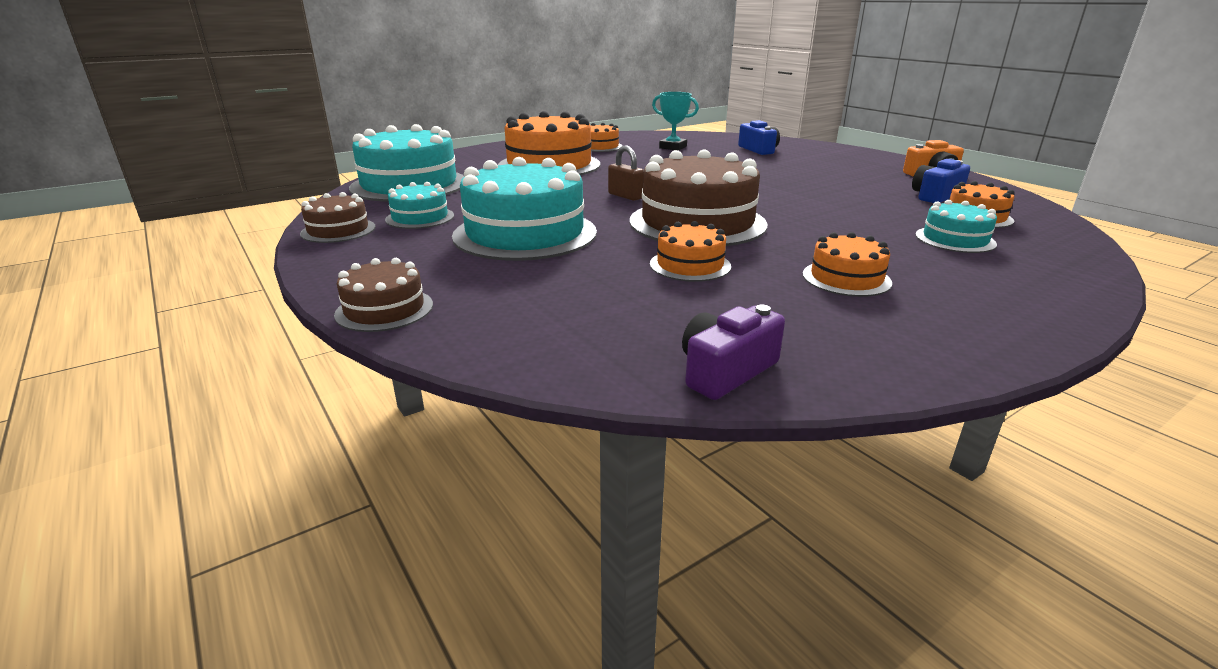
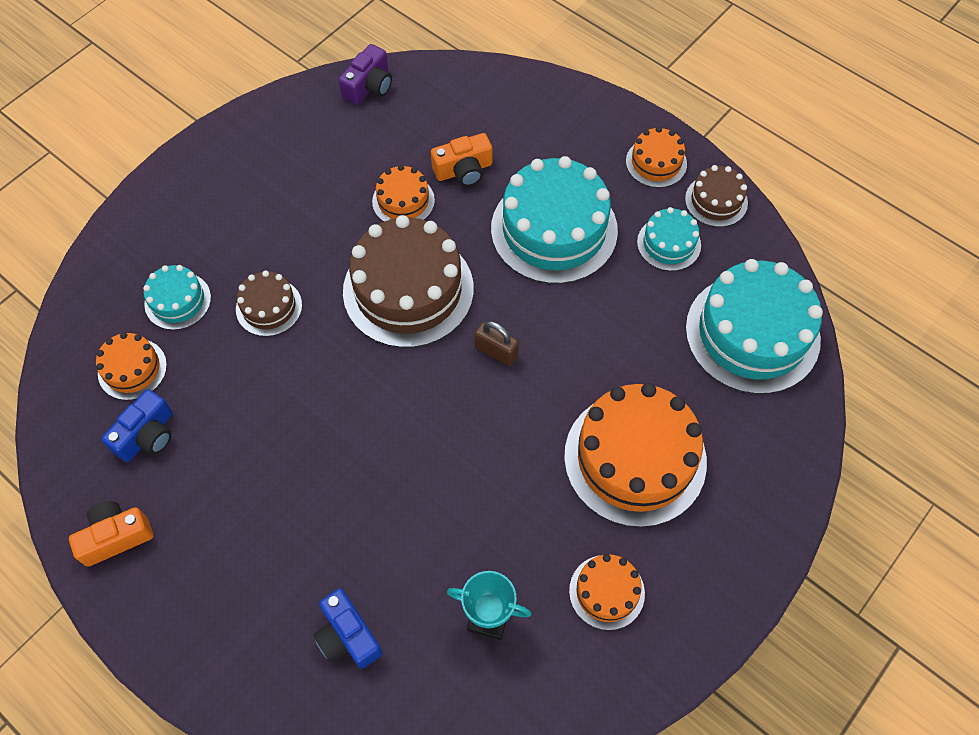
camera: 165 degrees right, 35 degrees up
brown cake [334,258,433,332] -> brown cake moved to [236,270,302,337]
orange cake [803,232,892,297] -> orange cake moved to [626,127,687,188]
none -> orange camera [431,133,492,187]

